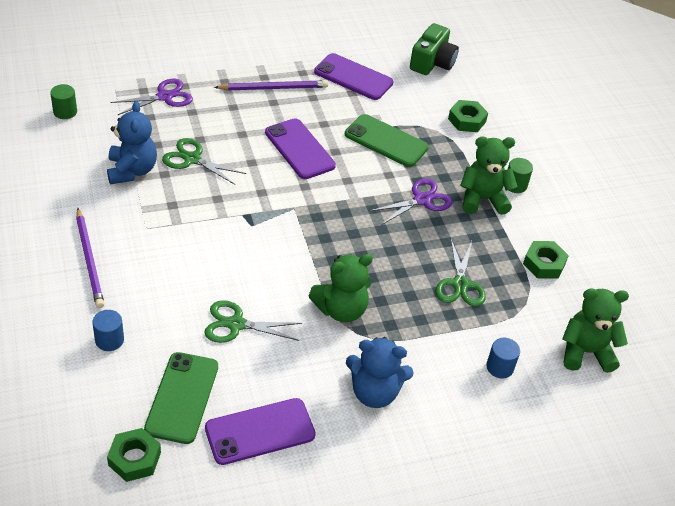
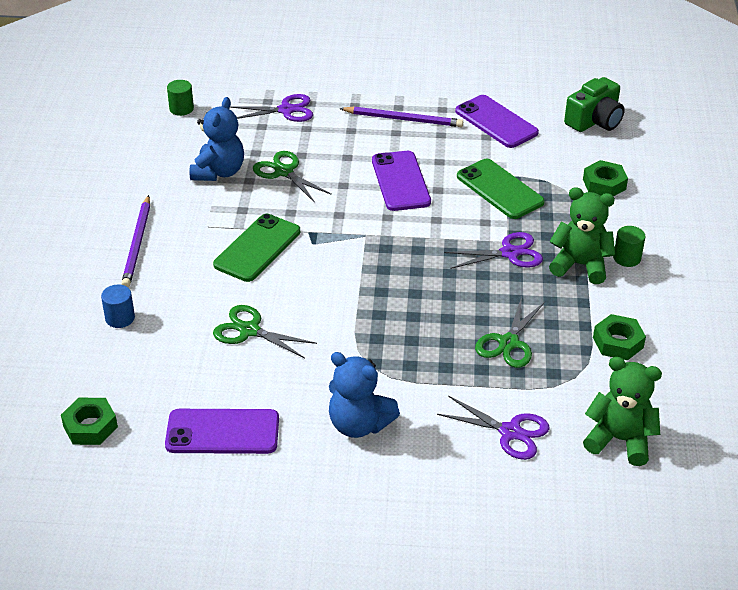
camera: 25 degrees right, 5 degrees down
green phone [144,352,218,444] -> green phone moved to [213,214,300,282]
green teddy bear [309,254,373,322] -> none
blue cylinder [486,338,520,378] -> purple scissors [437,396,550,460]

